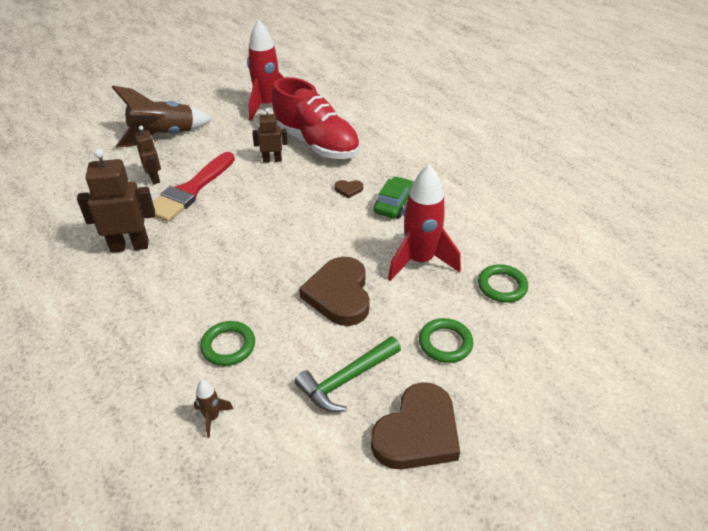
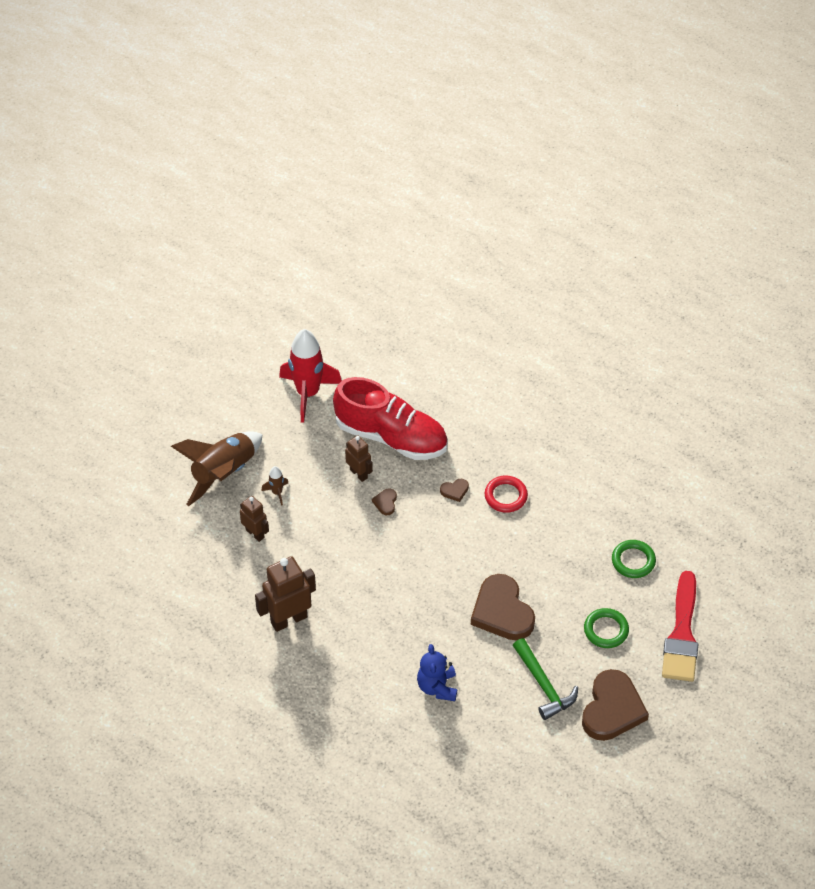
camera: 20 degrees left, 10 degrees up
red brush [153,152,235,222] -> red brush moved to [662,571,699,682]
brown rocket [194,380,234,438] -> brown rocket moved to [261,466,288,506]
green ring [200,321,255,366] -> blue teddy bear [417,644,457,701]
brown robot [252,108,287,163] -> brown robot turned 75 degrees clockwise [345,435,373,482]
green hammer [294,336,401,412] -> green hammer turned 60 degrees counterclockwise [513,638,578,720]
green car [374,177,414,218] -> red ring [484,475,528,513]
red rocket [388,164,461,281] -> none
none -> brown heart [372,489,397,515]

